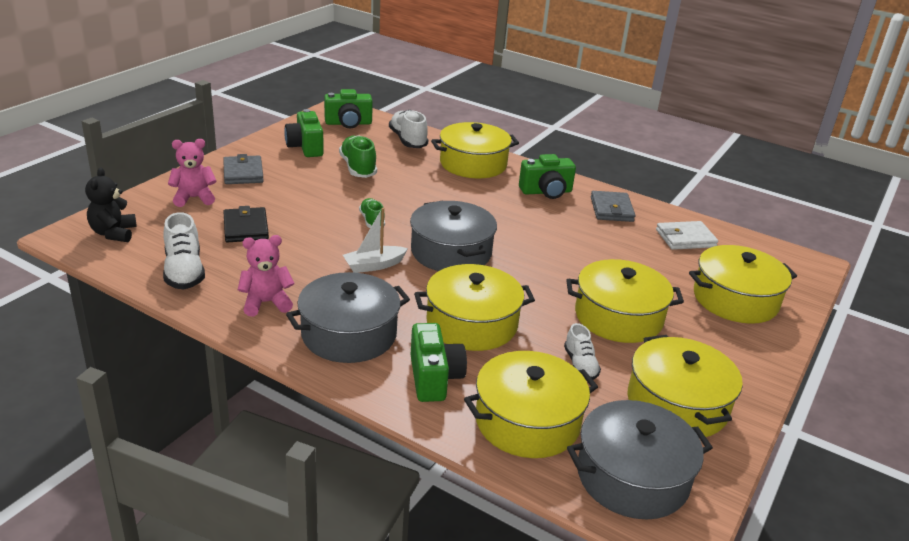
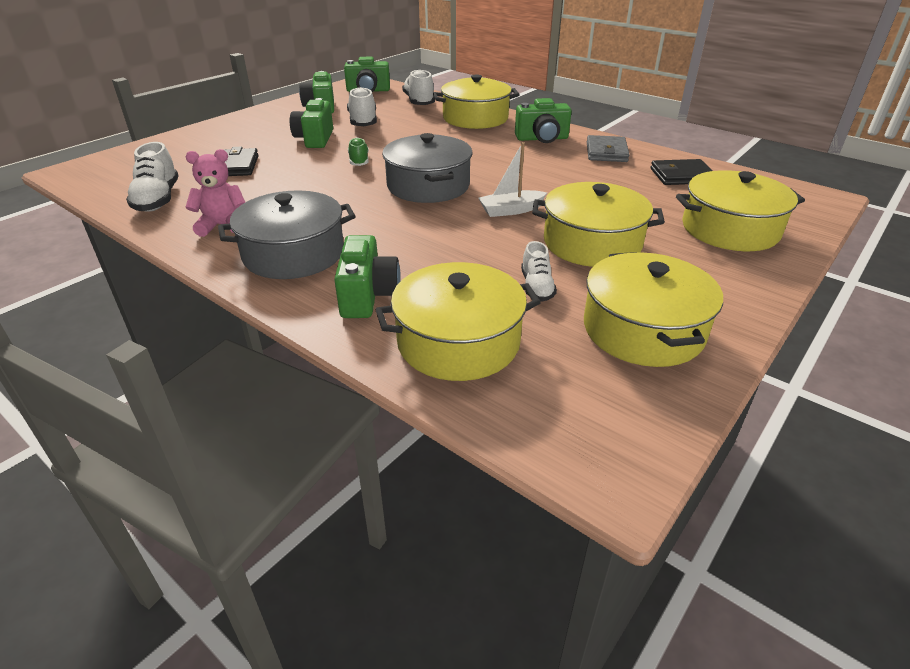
camera: 10 degrees right, 5 degrees up
black teddy bear [85,168,137,242] -> none
pink teddy bear [168,139,217,207] -> none
grey wallet [223,154,264,184] -> none
green shoe [339,135,377,178] -> white shoe [347,87,377,126]
white boat [343,208,408,273] -> white boat moved to [478,142,547,217]
yellow pot [414,264,535,351] -> none
grey pot [567,400,713,519] -> none
white wallet [656,221,718,250] -> black wallet [651,159,713,185]
none -> green camera [290,98,333,148]

